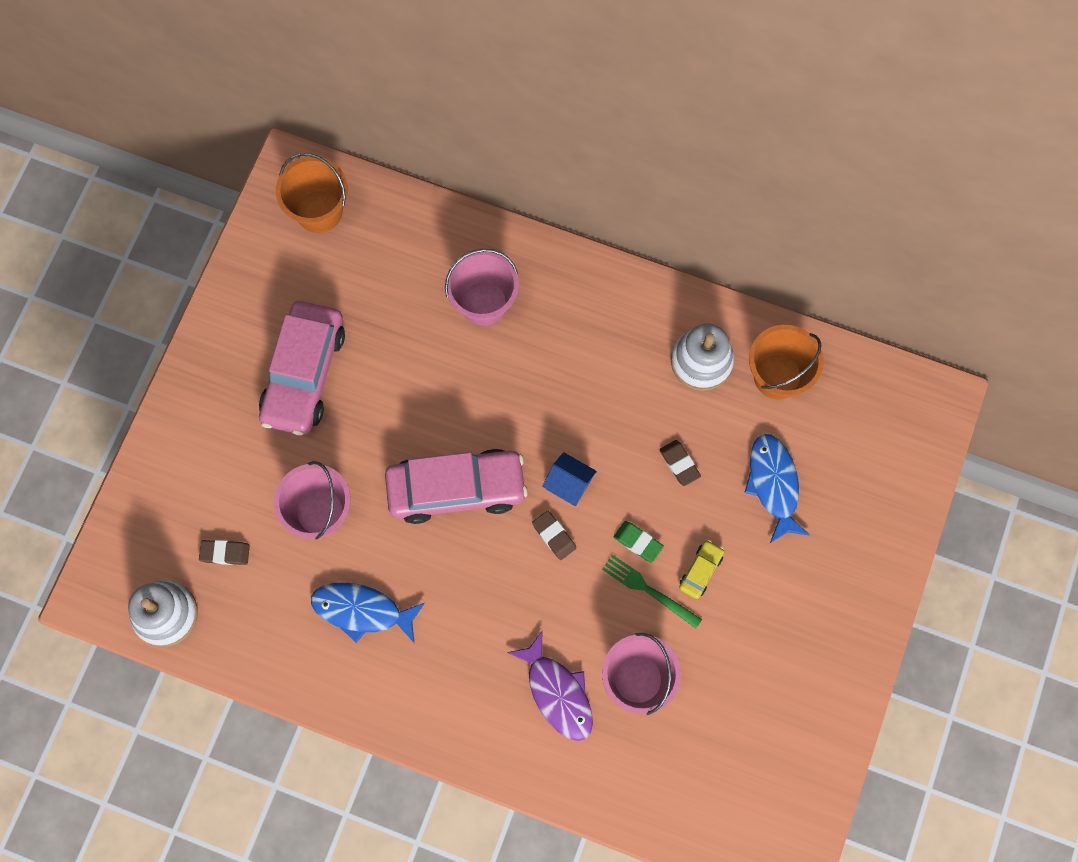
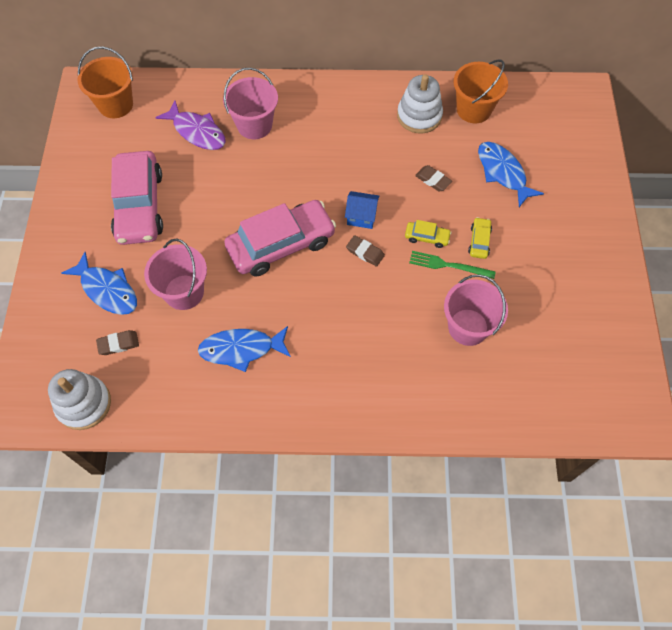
camera: 20 degrees left, 10 degrees down
purple fish [507,630,593,741] -> purple fish moved to [155,101,226,150]
green eraser [614,521,664,562] -> yellow car [405,220,451,248]
none -> blue fish [61,252,137,315]

